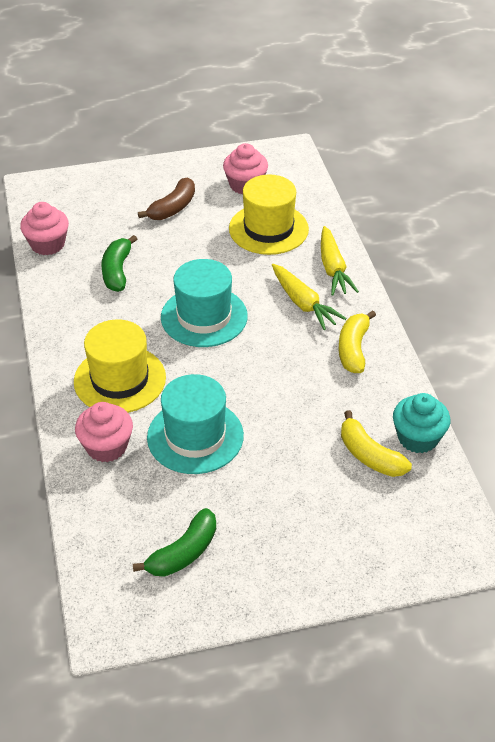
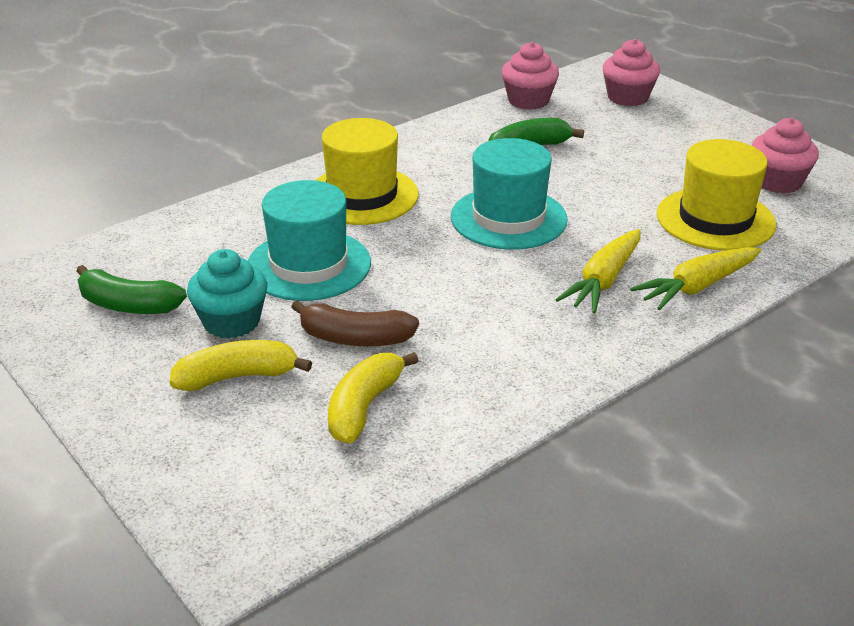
camera: 65 degrees right, 10 degrees down
pink cupcake [75,402,133,462] -> pink cupcake moved to [603,39,660,106]
brown banana [138,177,195,220] -> brown banana moved to [291,300,419,347]
yellow banana [339,310,376,373] -> yellow banana moved to [170,340,312,391]
turquoise cupcake [393,393,450,453] -> turquoise cupcake moved to [187,249,267,339]

